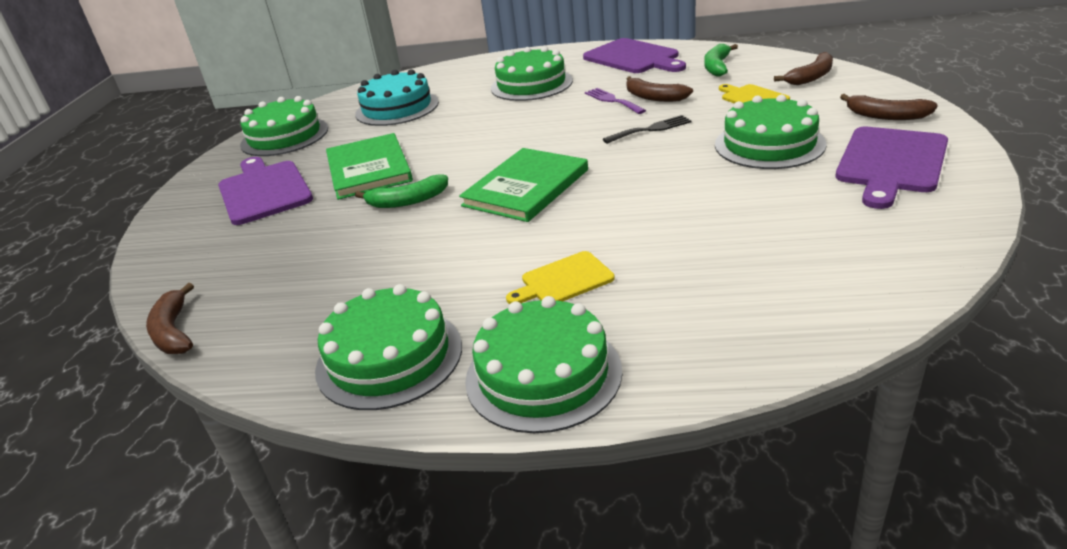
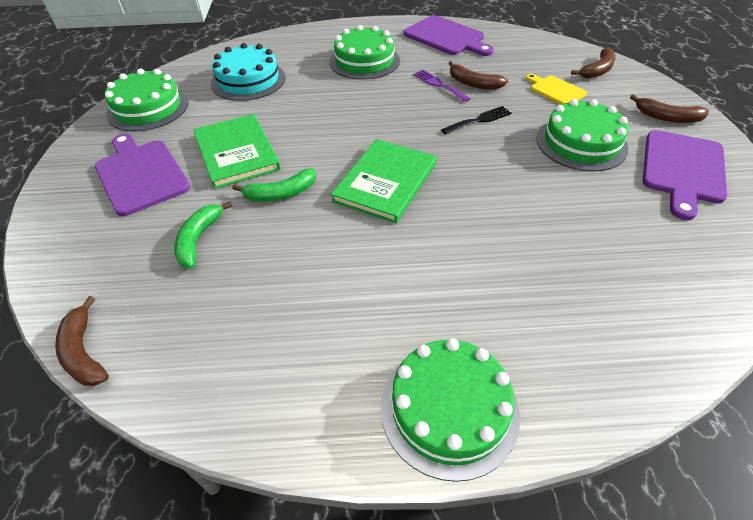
camera: 10 degrees left, 15 degrees up
green cake [315,284,462,410] -> none
yellow cutting board [506,251,615,304] -> none
green banana [704,44,738,76] -> green banana moved to [174,201,232,269]

